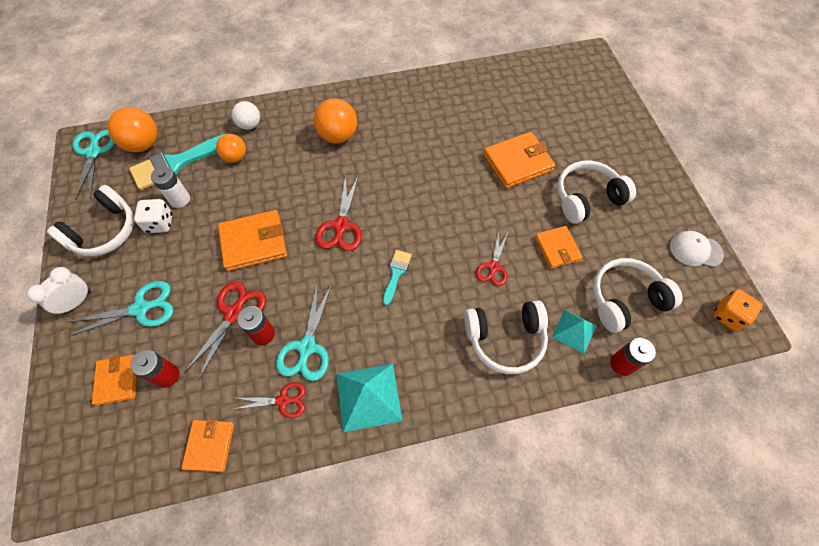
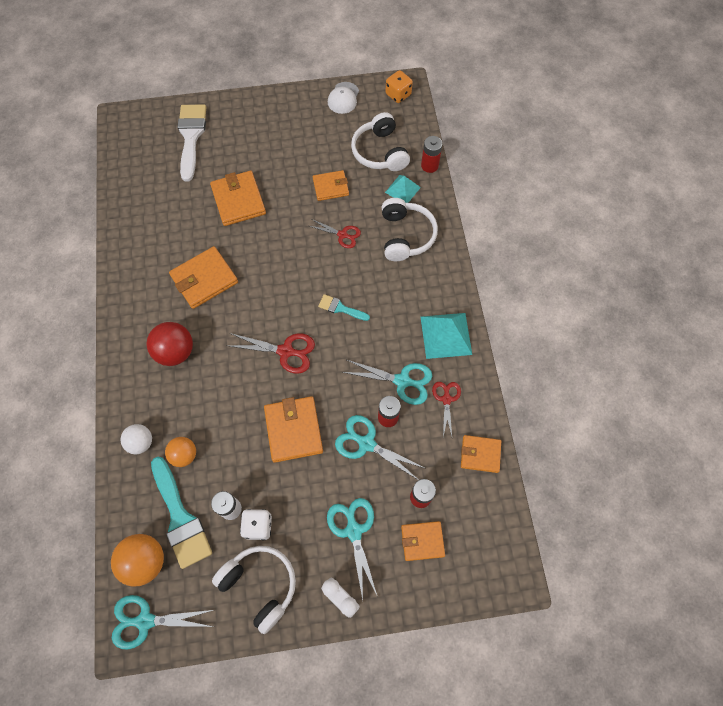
camera: 85 degrees left, 5 degrees up
red scissors [184,281,266,380] -> turquoise scissors [335,415,425,480]
orange ball [314,99,357,144] -> red ball [147,322,193,366]
white headphones [557,161,636,224] -> none
none -> orange wallet [169,246,238,309]
none -> white brush [177,105,206,182]

